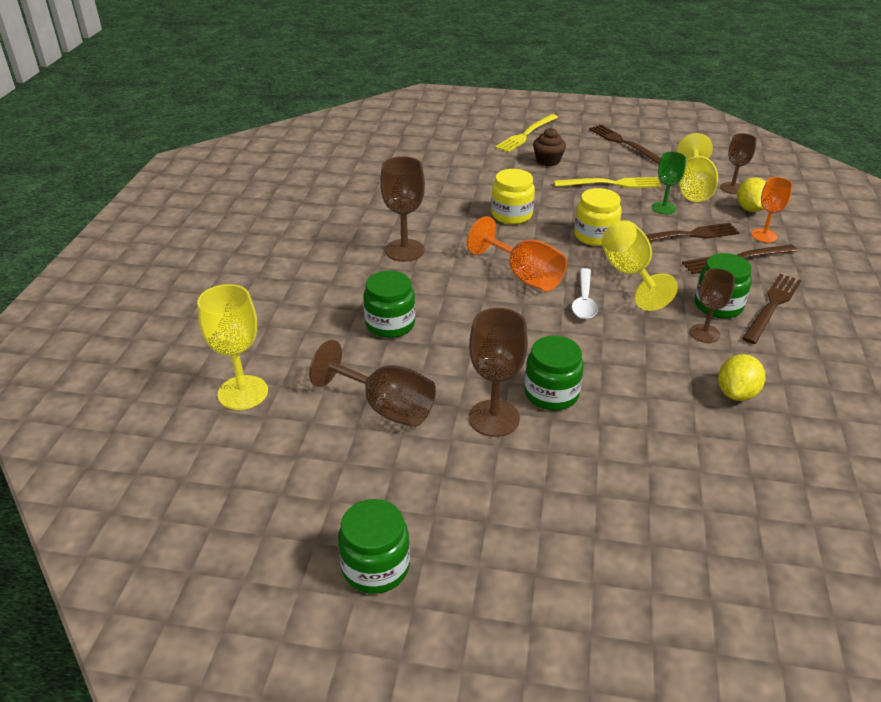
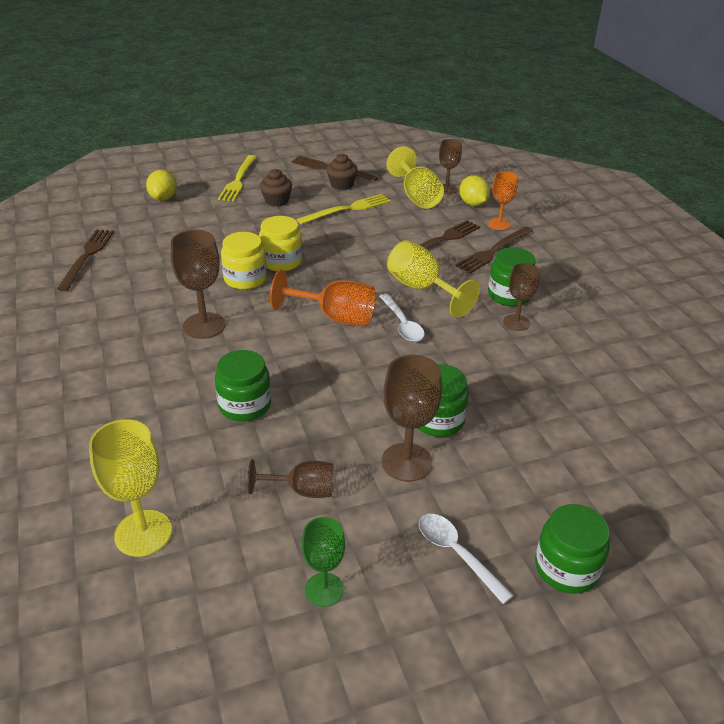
camera: 30 degrees left, 0 degrees up
brown goblet [309,340,436,427] -> brown goblet [247,459,333,498], size x0.65
green jar [338,499,410,594] -> green jar moved to [535,504,610,594]
yellow jar [574,188,622,246] -> yellow jar moved to [221,232,267,290]
green goblet [652,152,686,214] -> green goblet moved to [302,517,345,607]
yellow lemon [718,354,765,401] -> yellow lemon moved to [146,170,177,201]
brown fork [742,274,802,344] -> brown fork moved to [57,229,114,291]
none -> brown cupcake [326,154,358,190]
none -> white spoon [419,514,514,604]

